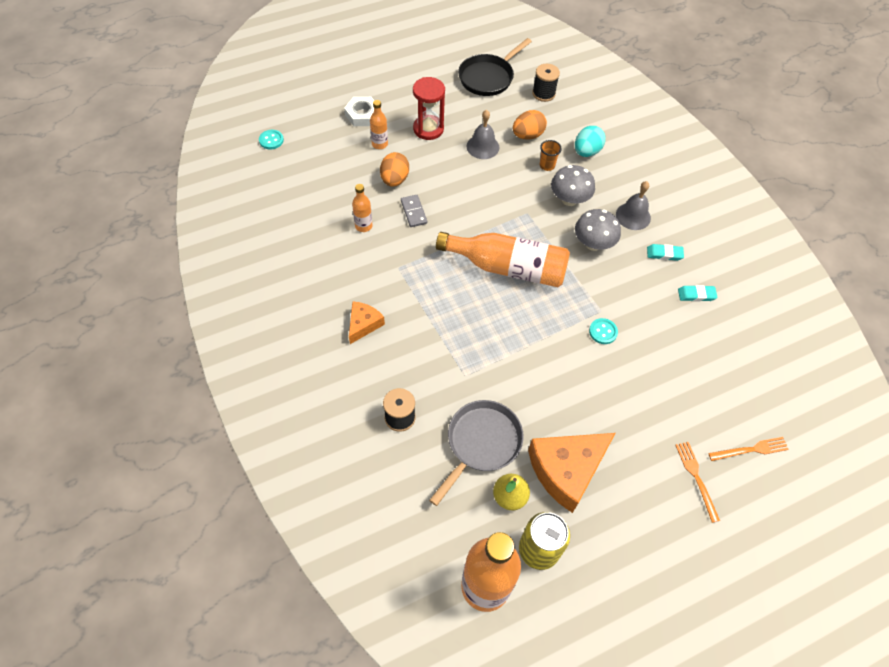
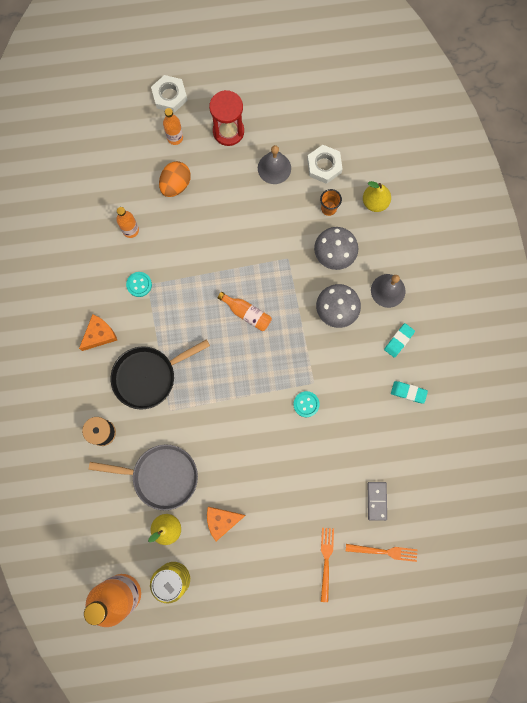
camera: 20 degrees right, 20 degrees up
turquoise button [259,130,284,149] -> turquoise button moved to [126,272,152,297]
grey domino [401,195,427,227] -> grey domino moved to [368,482,387,521]
grey pan [429,400,524,506] -> grey pan turned 45 degrees clockwise [89,445,198,510]
orange bottle [436,232,570,287] -> orange bottle [218,292,272,331], size x0.47
black pan [458,38,532,96] -> black pan moved to [111,339,210,410]
orange egg [513,110,547,140] -> white nut [307,145,342,184]
orange cheese [528,433,616,513] -> orange cheese [207,507,246,541], size x0.54
black spool [532,64,560,102] -> none
turquoise egg [575,126,605,157] -> yellow pear [363,181,391,212]
turquoise eraser [647,244,684,261] -> turquoise eraser turned 75 degrees counterclockwise [384,323,415,358]

